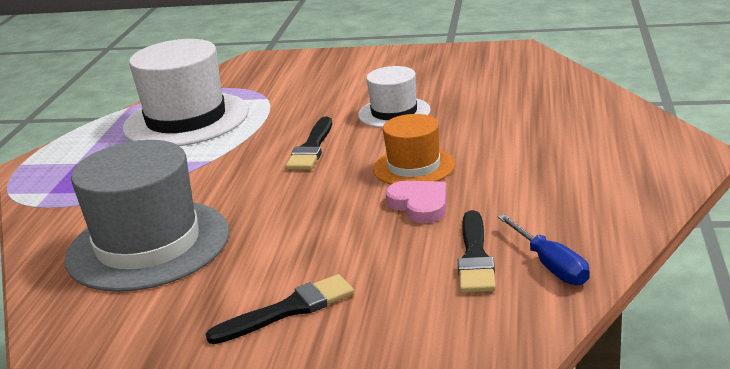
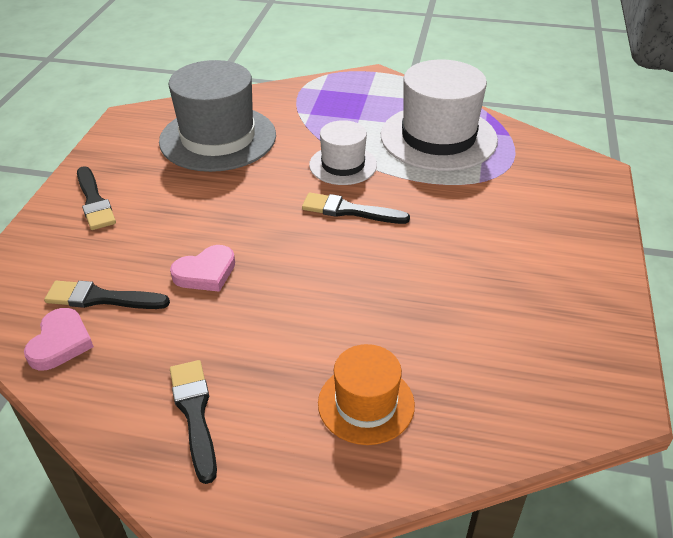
camera: 90 degrees right, 15 degrees up
white hat [358,66,431,128] -> white hat moved to [309,120,377,185]
orange hat [373,114,455,184] -> orange hat moved to [318,344,415,445]
blue screwdriver [498,214,590,285] -> pink heart [24,308,94,371]
none -> black brush [170,360,217,484]

